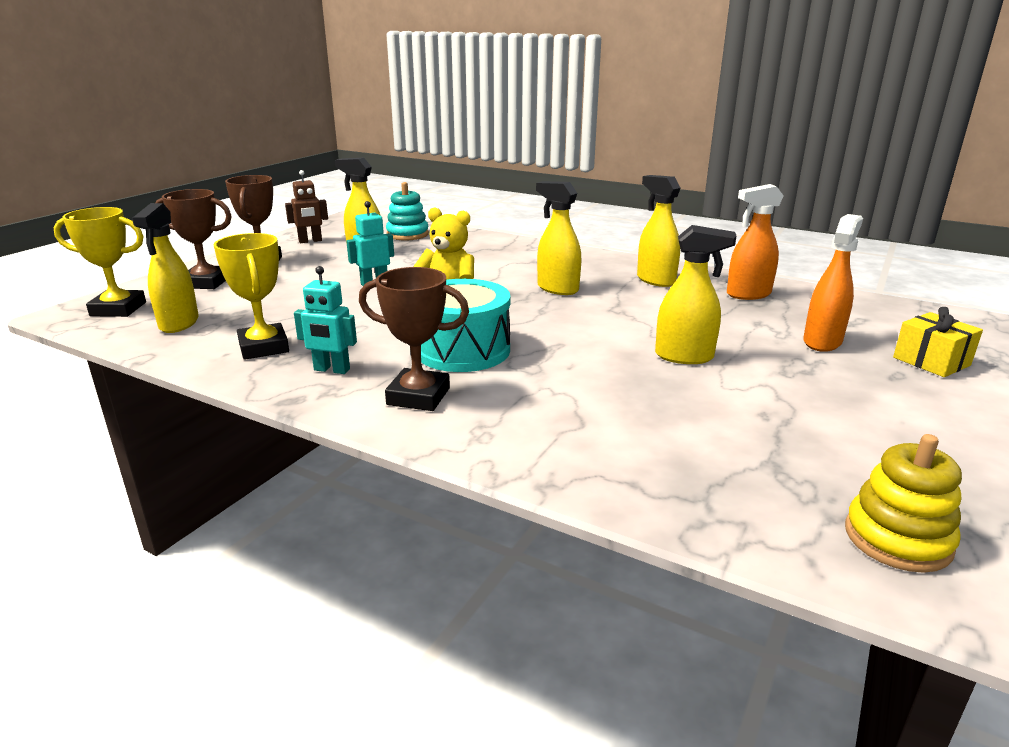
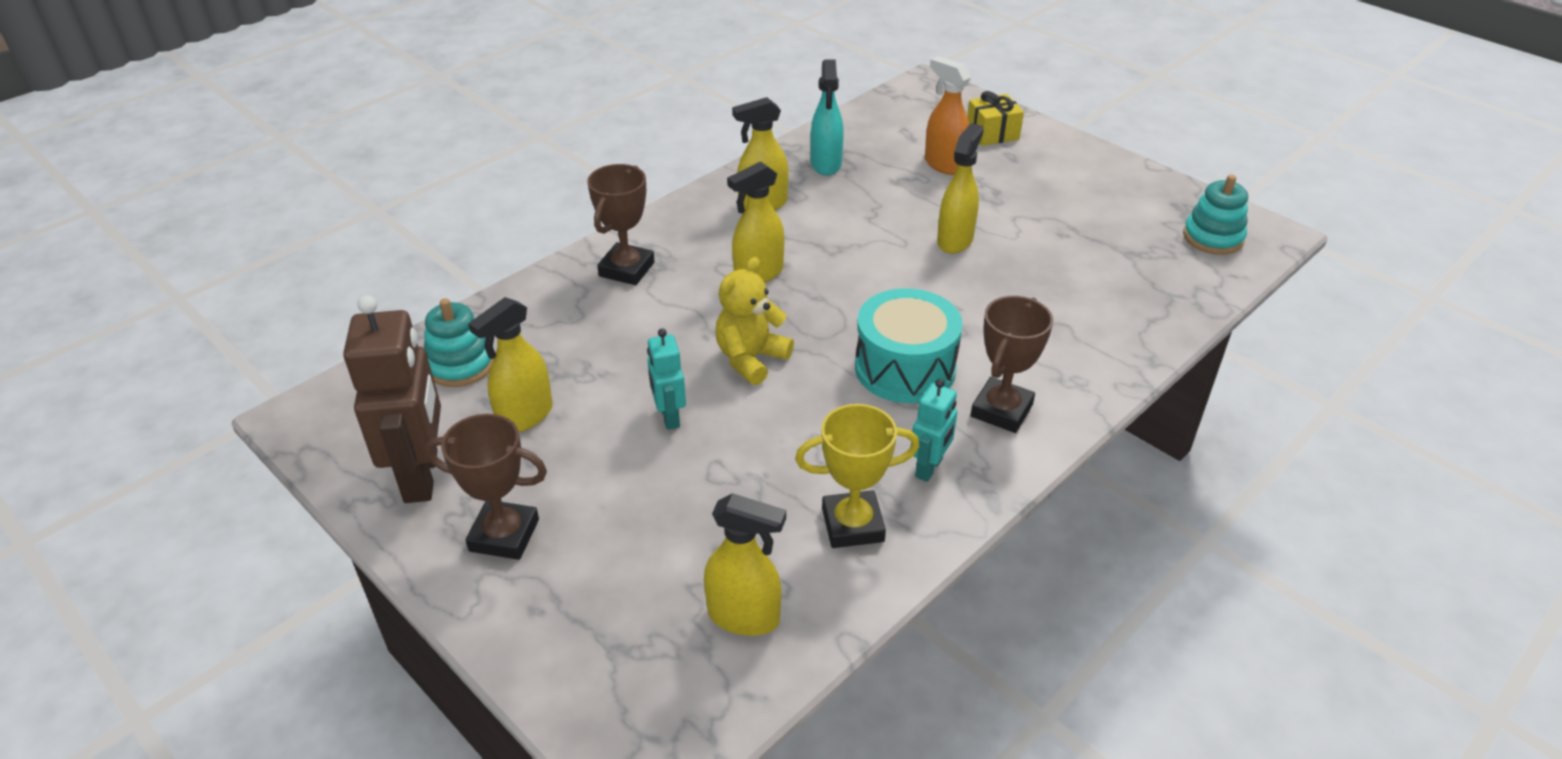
camera: 75 degrees left, 15 degrees up
yellow trophy [54,207,146,317] -> none
brown trophy [155,189,232,289] -> brown trophy moved to [587,164,655,285]
brown robot [285,170,328,243] -> brown robot [343,295,441,503], size x1.89
orange spray bottle [727,184,784,300] -> turquoise spray bottle [810,60,844,176]
yellow stacking toy [845,434,962,573] -> turquoise stacking toy [1183,175,1248,255]

